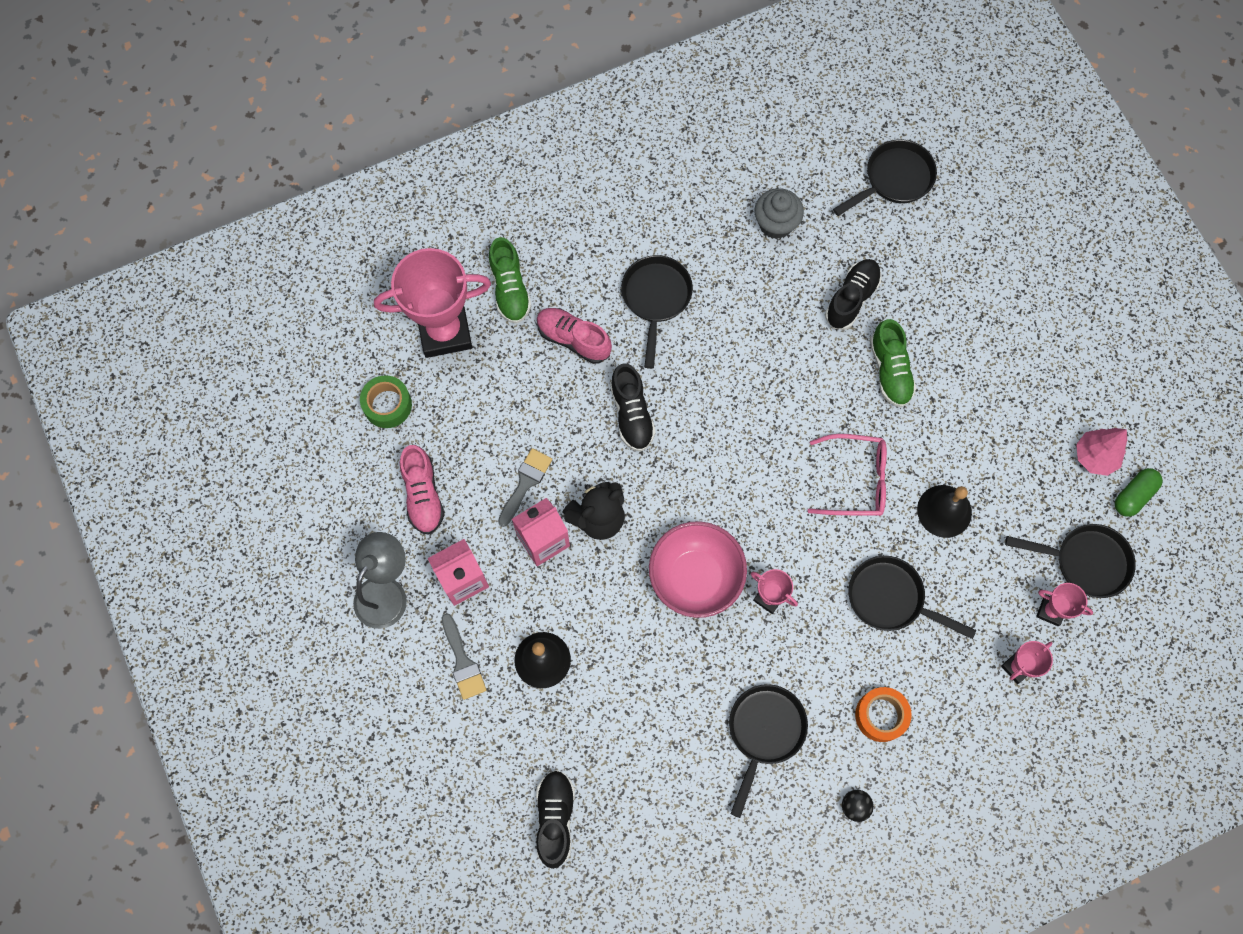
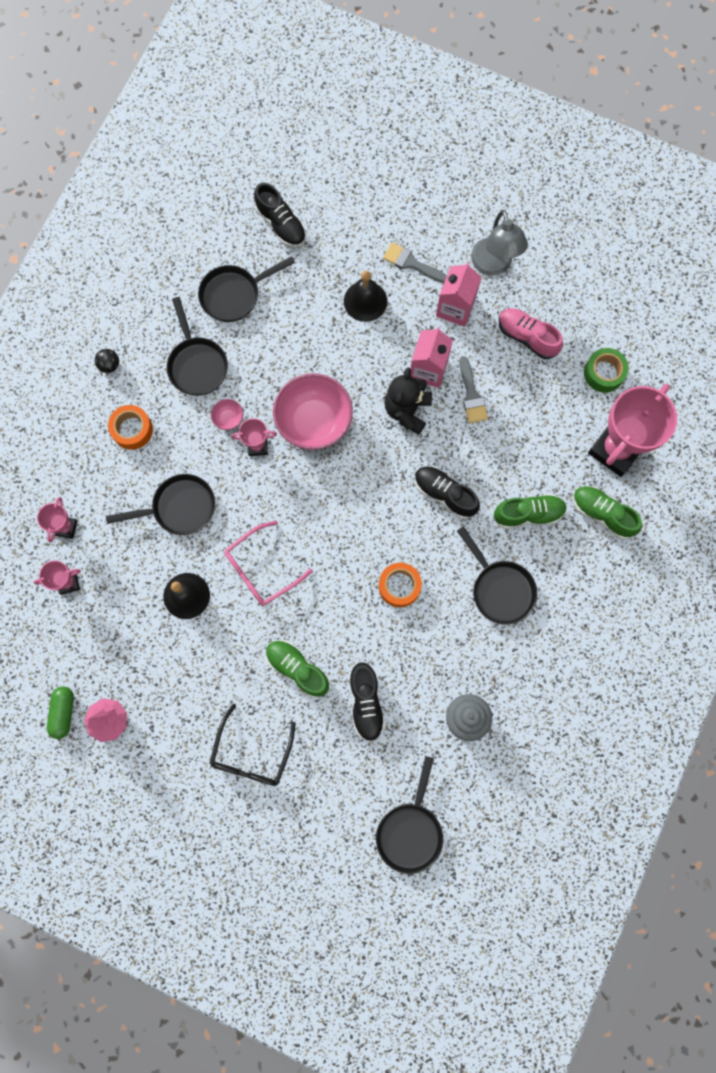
camera: 140 degrees right, 5 degrees up
pink shoe [537,308,612,364] -> green shoe [493,494,567,529]
black pan [1005,524,1136,598] -> black pan moved to [198,256,295,322]
none -> black glasses [209,704,296,786]
none -> pink bowl [211,399,244,430]
none -> orange tape [379,563,422,607]

